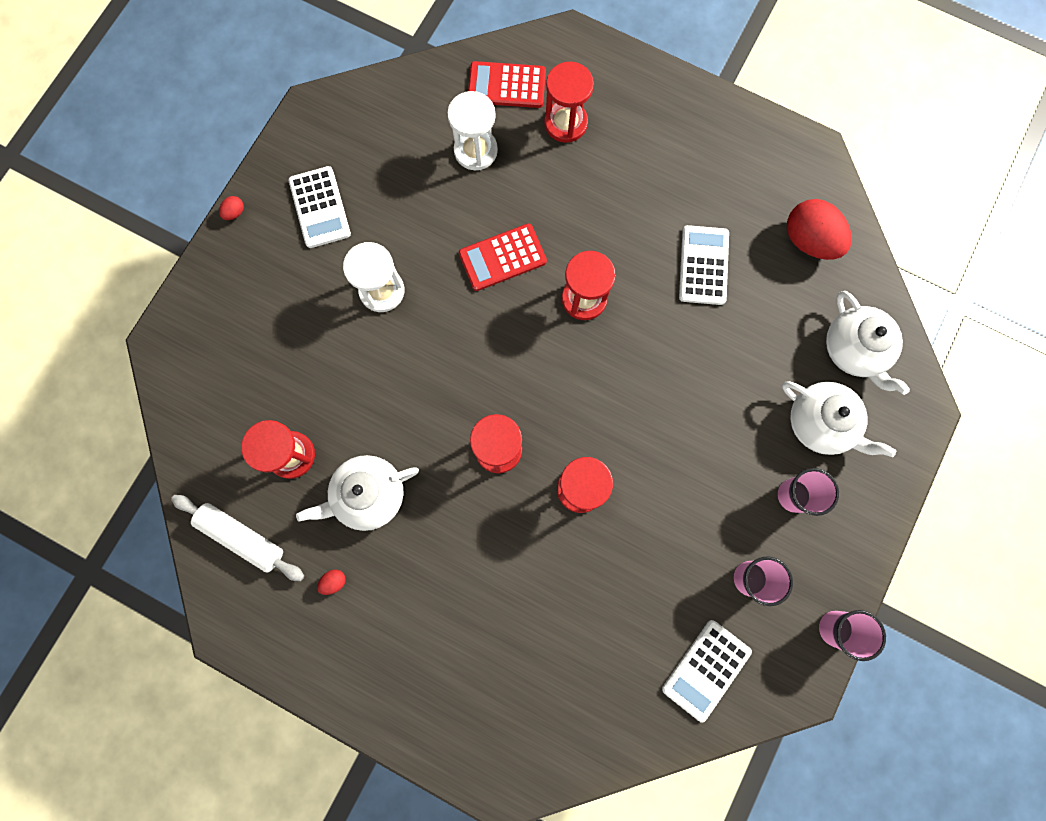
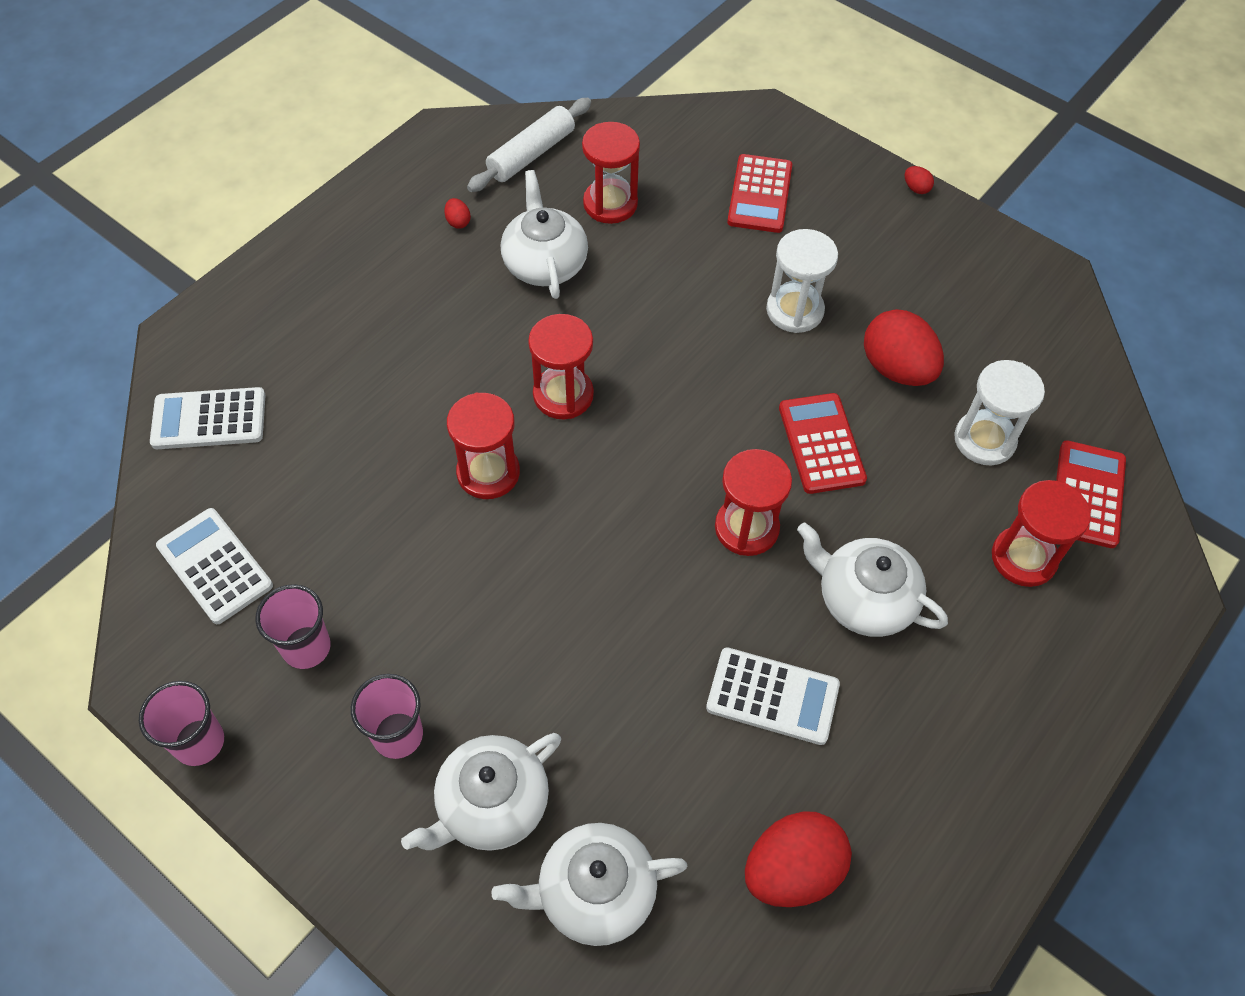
camera: 100 degrees right, 20 degrees down
white calculator [288,166,351,248] -> white calculator moved to [150,387,265,449]
none -> red calculator [727,154,792,233]
none -> white teapot [797,522,948,637]
none -> red egg [864,309,944,386]

